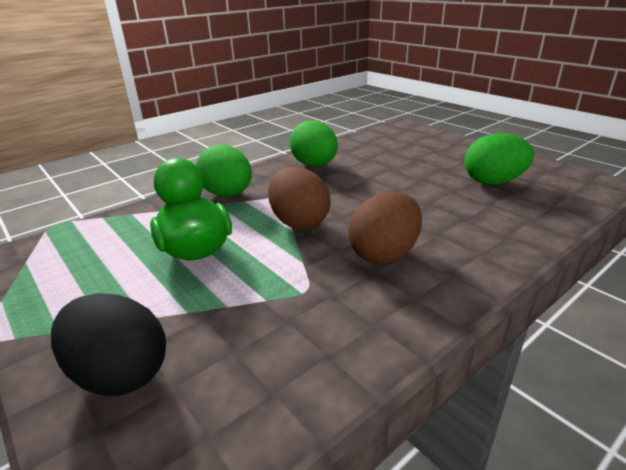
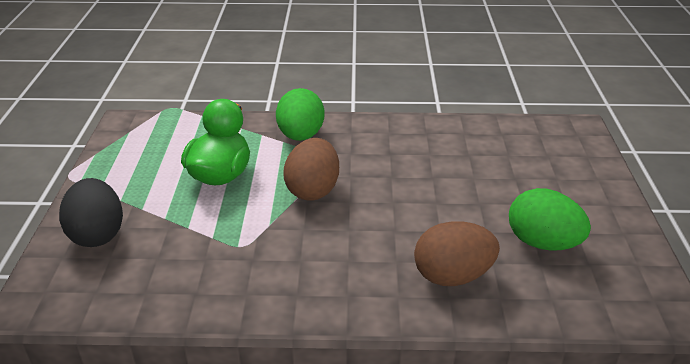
camera: 40 degrees right, 5 degrees up
green egg [290,120,338,167] -> none
brown egg [348,192,422,264] -> brown egg moved to [414,221,500,286]

